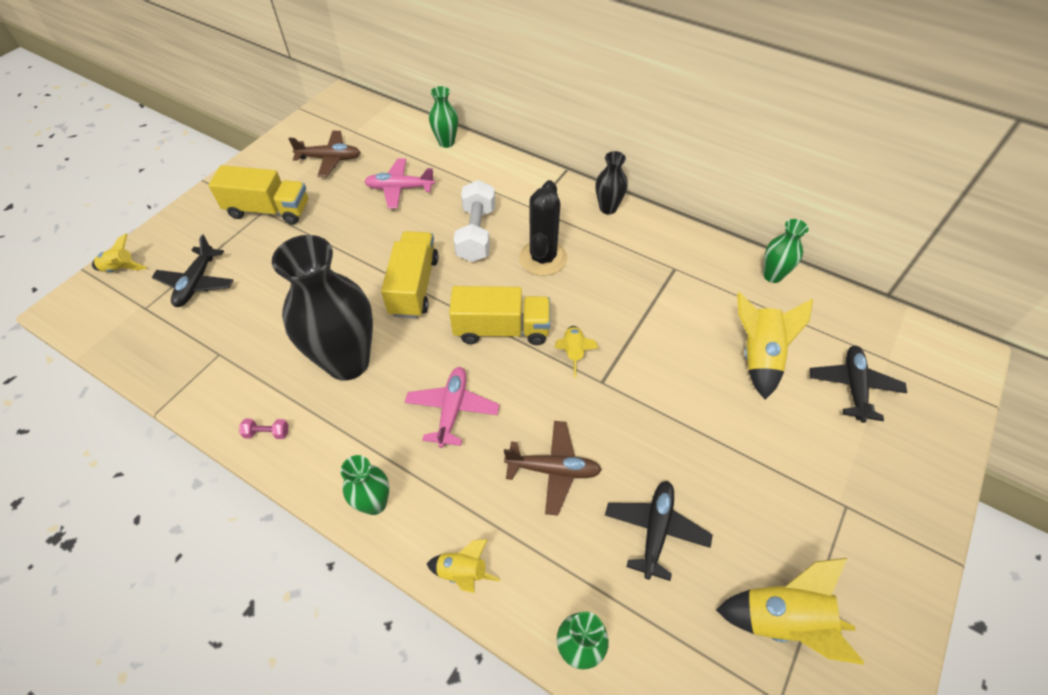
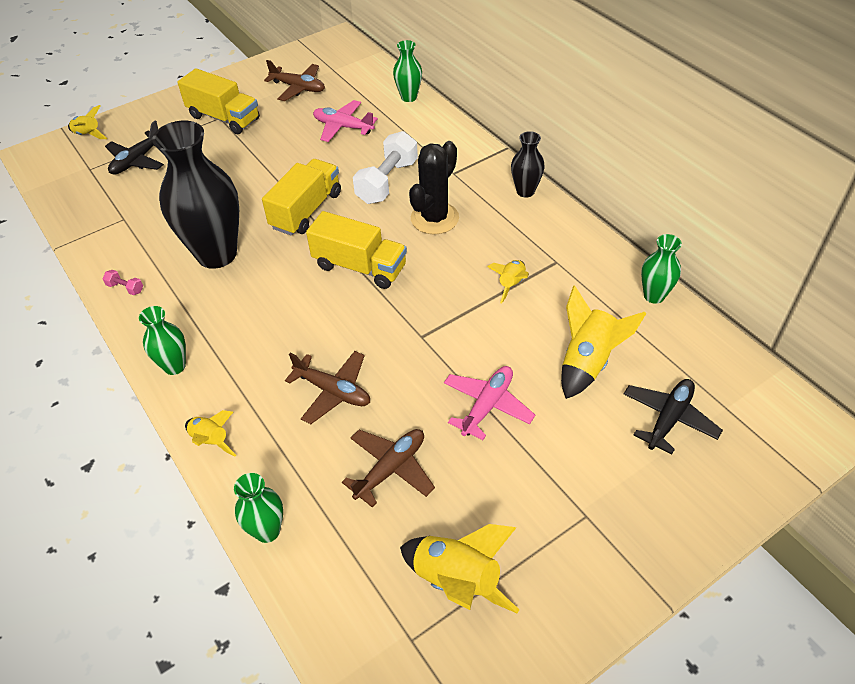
camera: 25 degrees right, 5 degrees down
pink plane [405,367,499,448] -> pink plane moved to [444,366,535,440]
yellow rocket [555,326,598,378] -> yellow rocket moved to [488,260,529,304]
black plane [605,481,713,581] -> brown plane [342,429,435,507]

